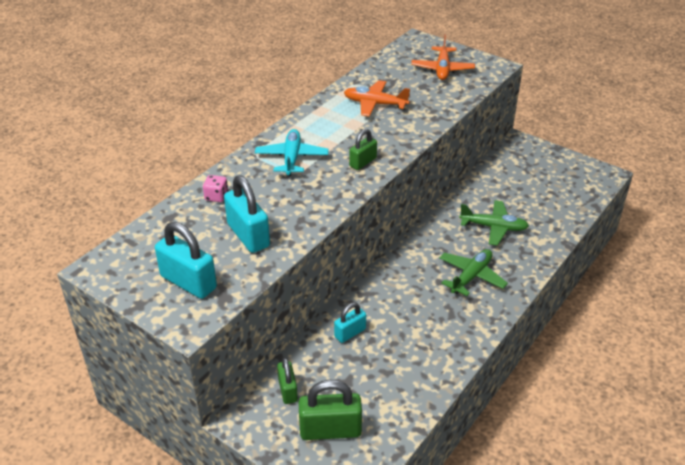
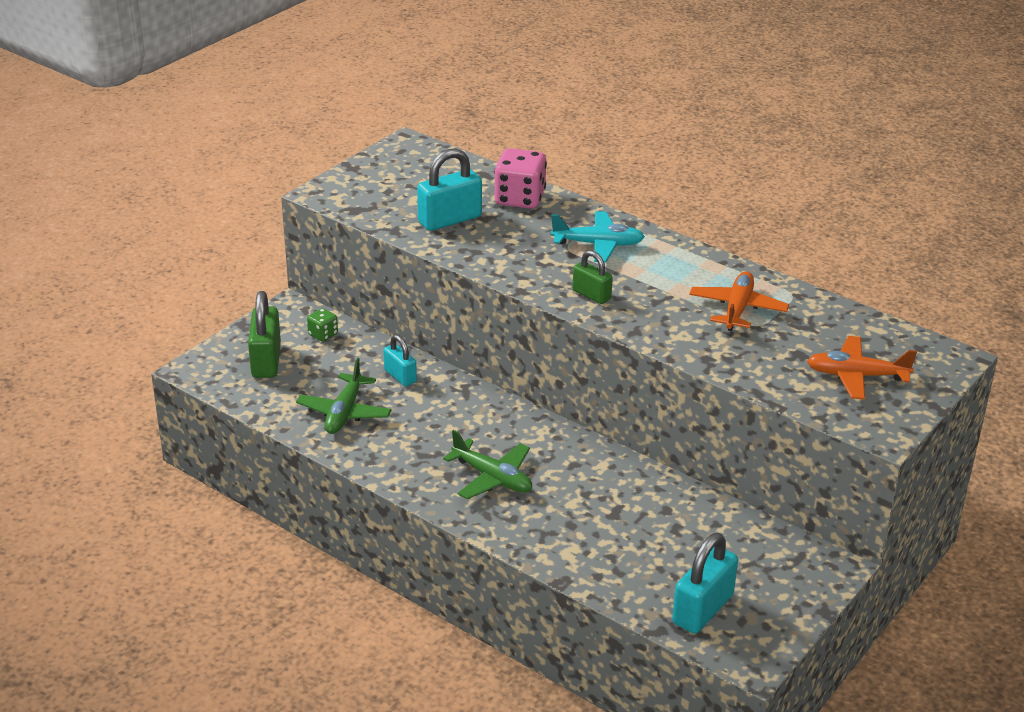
camera: 90 degrees right, 5 degrees down
turquoise padlock [155,222,217,299] -> turquoise padlock moved to [672,533,738,634]
pink dice [203,175,228,202] -> pink dice [494,148,547,209], size x1.95
green padlock [277,357,298,404] -> green dice [307,308,338,342]
green plane [459,200,529,246] -> green plane moved to [296,358,392,434]

